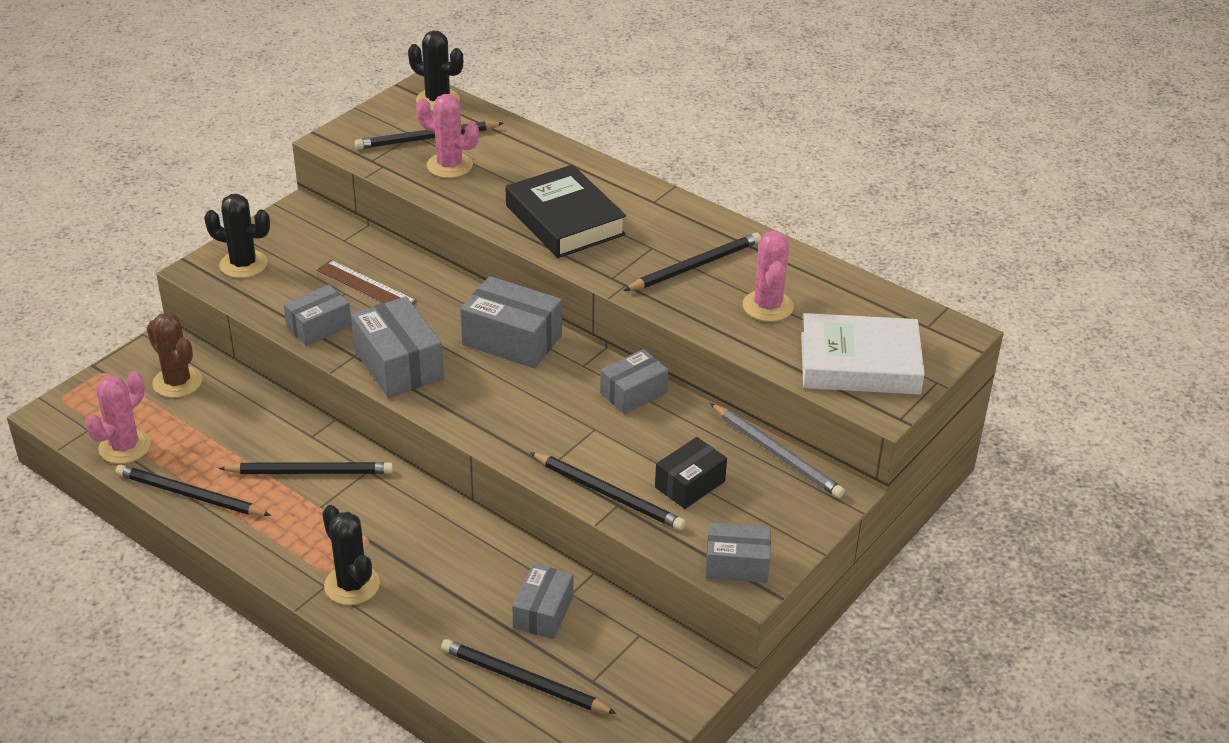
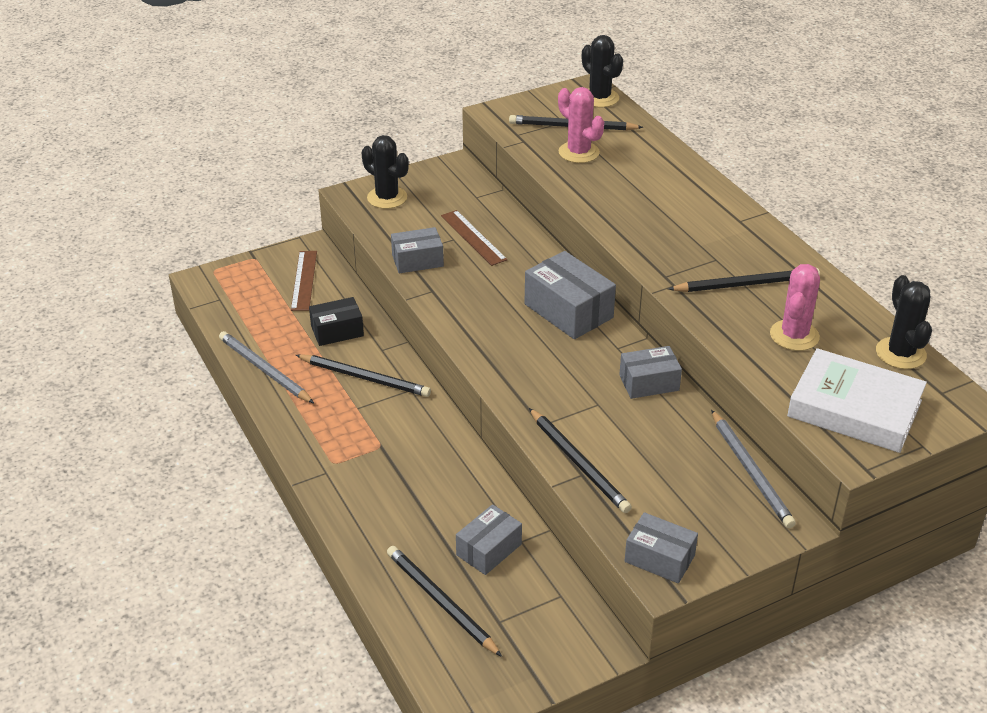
camera: 25 degrees right, 0 degrees up
pink cactus [85,371,151,464] -> none
black pencil [115,464,271,516] -> grey pencil [219,331,314,403]
brown cactus [147,312,202,398] -> brown ruler [291,251,317,311]
black cactus [322,505,380,605] -> black cactus moved to [876,275,932,369]
grey box [351,297,444,398] -> none
black book [506,165,626,258] -> none
black box [655,437,727,509] -> black box moved to [309,297,364,346]

